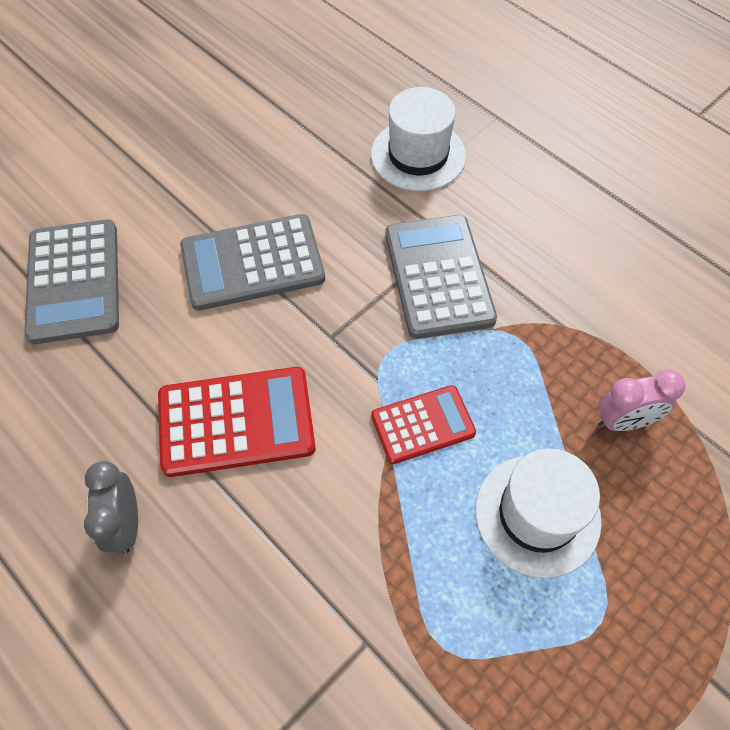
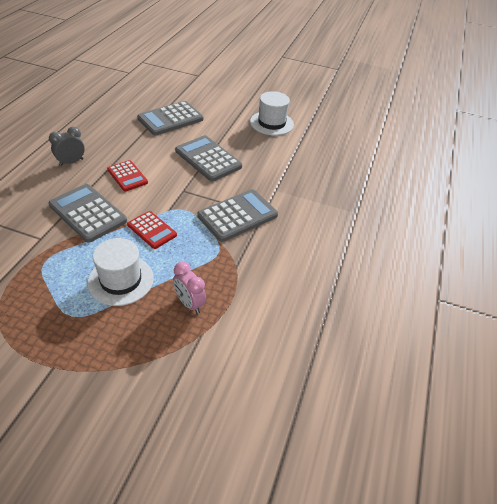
camera: 60 degrees right, 15 degrees down
red calculator [158,367,316,477] -> red calculator [107,160,148,191], size x0.62
white hat [371,87,466,191] -> white hat moved to [250,91,294,136]
none -> grey calculator [49,184,127,243]

